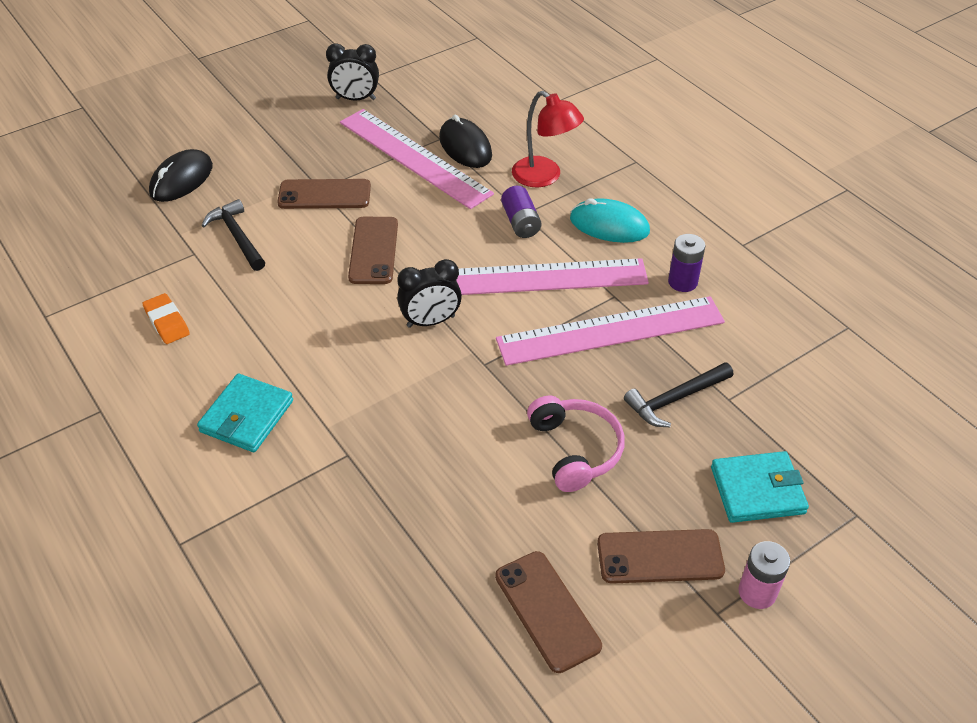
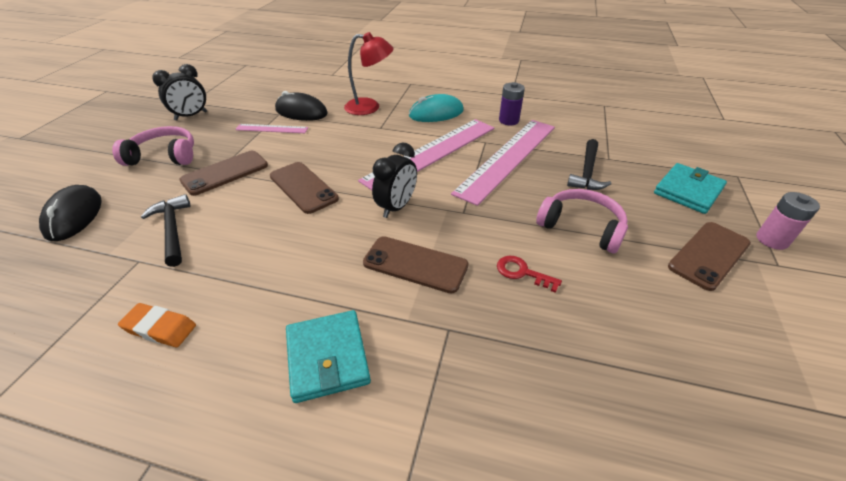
camera: 40 degrees left, 5 degrees down
black hammer [202,199,265,271] -> black hammer turned 45 degrees clockwise [141,194,191,267]
pink ruler [340,109,494,209] -> pink ruler [235,124,308,133], size x0.46
brown phone [495,551,602,673] -> brown phone moved to [363,236,468,294]
purple battery [501,186,541,238] -> none
none -> pink headphones [112,126,194,166]
none -> red key [497,256,562,293]

